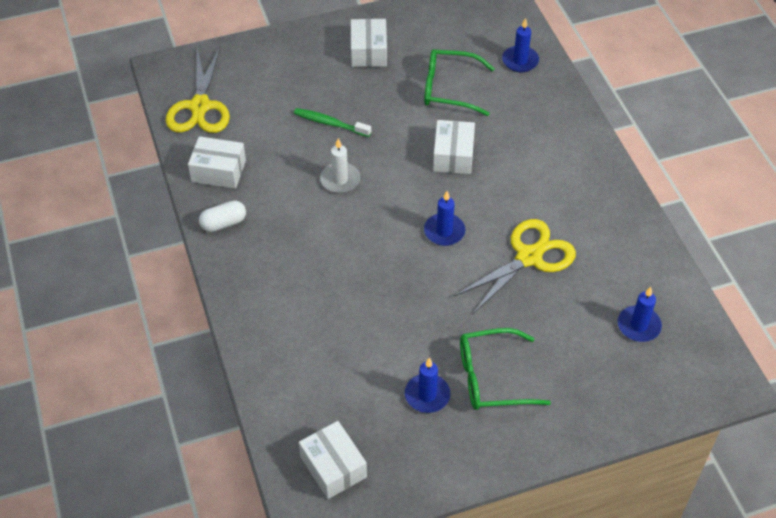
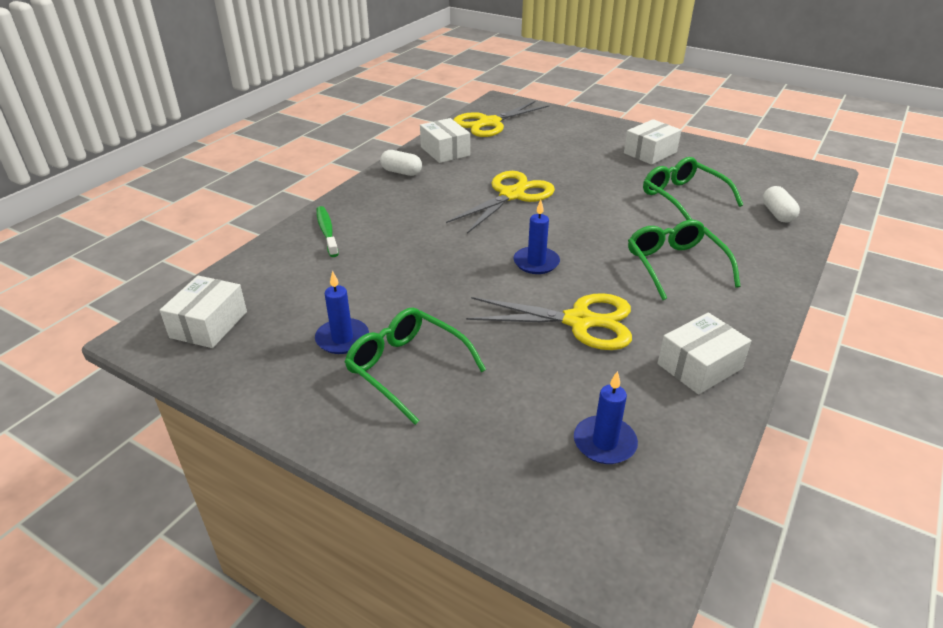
camera: 50 degrees right, 15 degrees down
green toothbrush [294,108,371,137] -> green toothbrush moved to [317,206,339,257]
white candle [320,138,360,193] -> yellow scissors [446,171,555,234]
white box [433,120,475,174] -> white box moved to [658,312,752,395]
blue candle [502,18,539,72] -> white capsule [763,186,800,223]
none -> green glasses [628,220,741,300]

